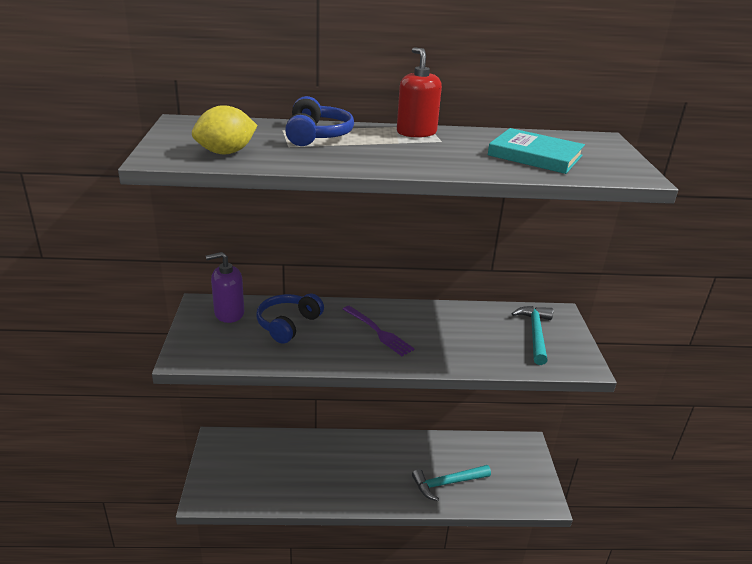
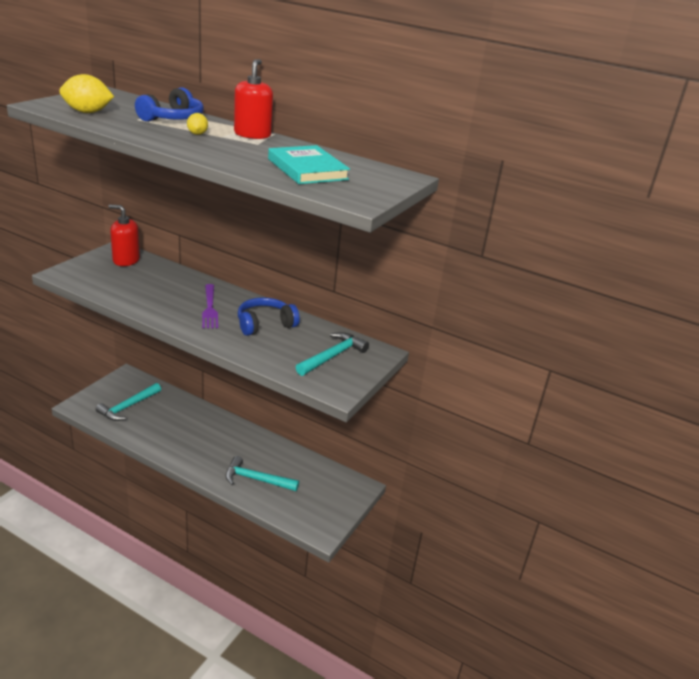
camera: 30 degrees right, 0 degrees up
purple soap dispenser [206,252,244,323] -> red soap dispenser [108,205,140,266]
blue headphones [256,294,324,344] -> blue headphones moved to [238,297,300,336]
none -> turquoise hammer [95,383,161,421]
none -> yellow lemon [187,113,208,135]

